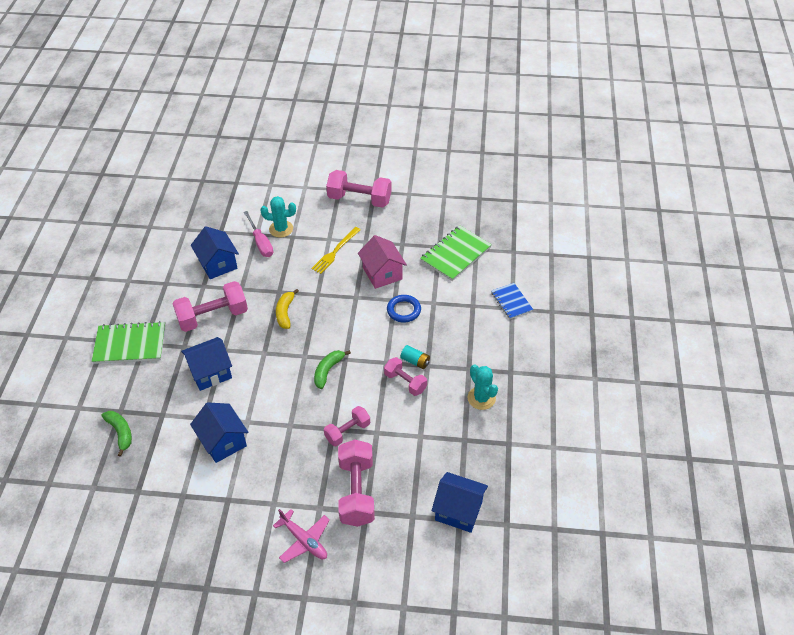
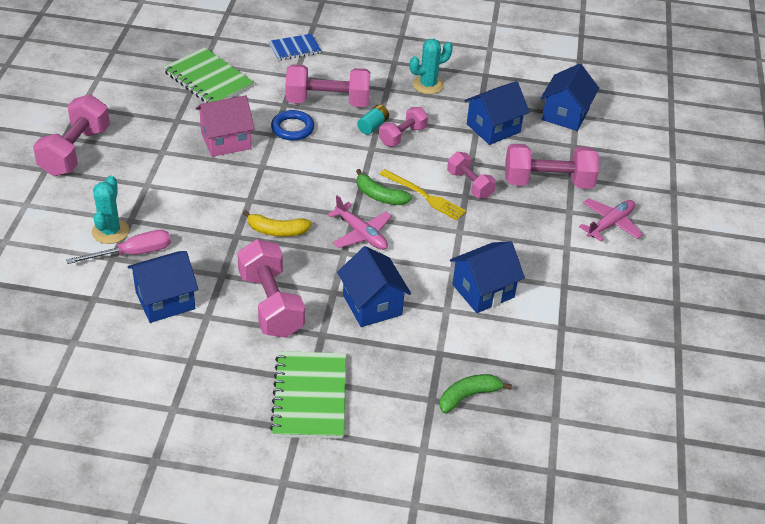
camera: 90 degrees left, 5 degrees down
yellow fork [311,227,361,274] -> yellow fork moved to [380,169,466,221]
none -> pink dumbbell [285,64,370,107]
none -> pink plane [327,195,392,250]
none -> blue house [464,81,530,145]

